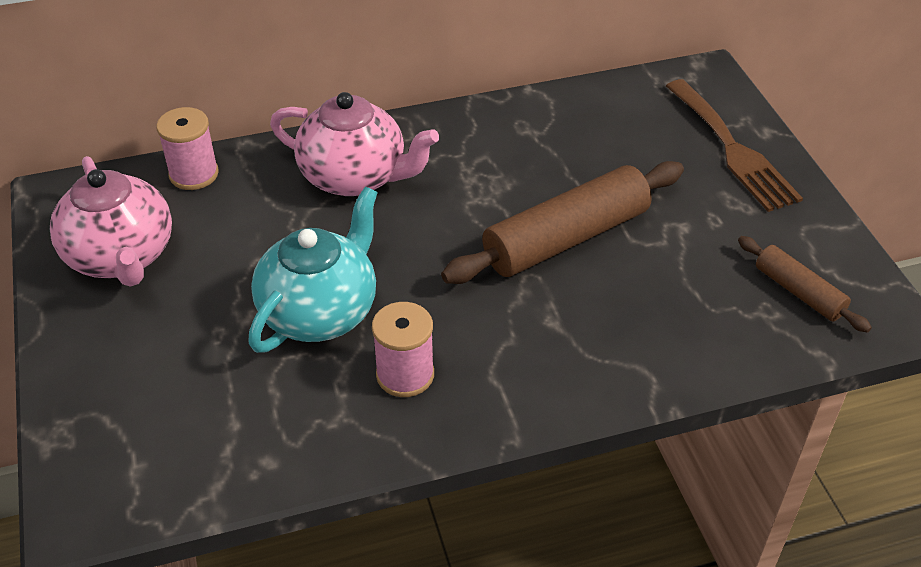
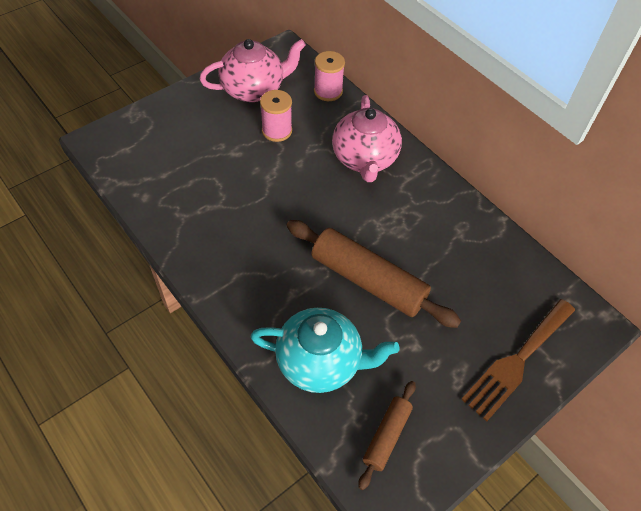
camera: 65 degrees right, 10 degrees up
pink teapot [50,156,172,287] -> pink teapot turned 150 degrees counterclockwise [200,39,306,102]
turquoise teapot [248,187,378,353] -> turquoise teapot moved to [251,308,399,393]
pink spool [372,302,434,397] -> pink spool moved to [260,90,292,142]

